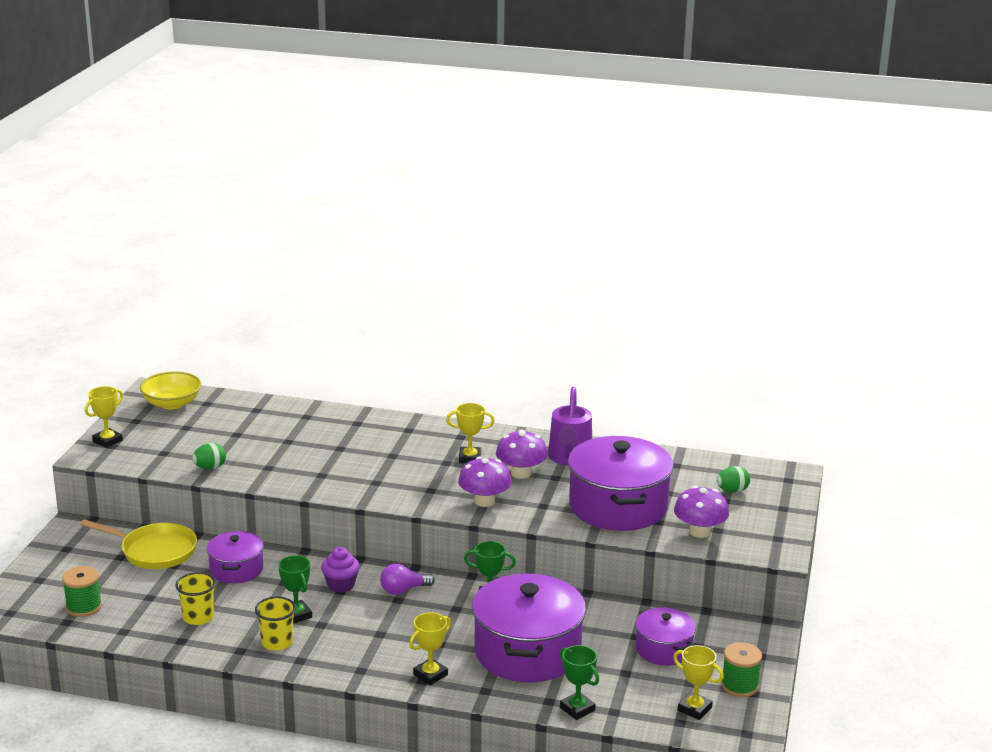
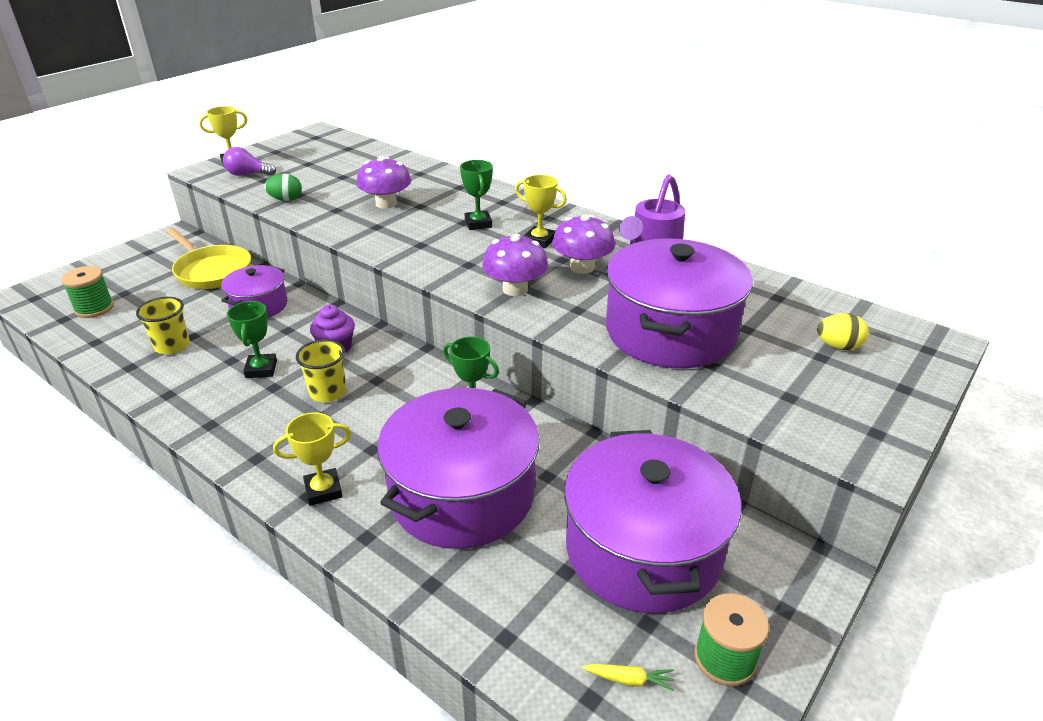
camera: 25 degrees right, 10 degrees up
yellow bowl [140,372,202,409] -> none
yellow cup [255,597,296,651] -> yellow cup moved to [296,339,346,402]
purple light bulb [380,564,435,595] -> purple light bulb moved to [223,147,276,176]
green trophy [560,645,599,720] -> green trophy moved to [460,160,493,230]
purple pot [635,608,696,666] -> purple pot [564,430,741,613], size x1.87
yellow trophy [673,645,724,720] -> yellow carrot [582,664,674,691]
purple mushroom [674,486,729,538] -> purple mushroom moved to [356,156,411,209]
green egg [716,466,750,493] -> yellow egg [817,313,869,350]

